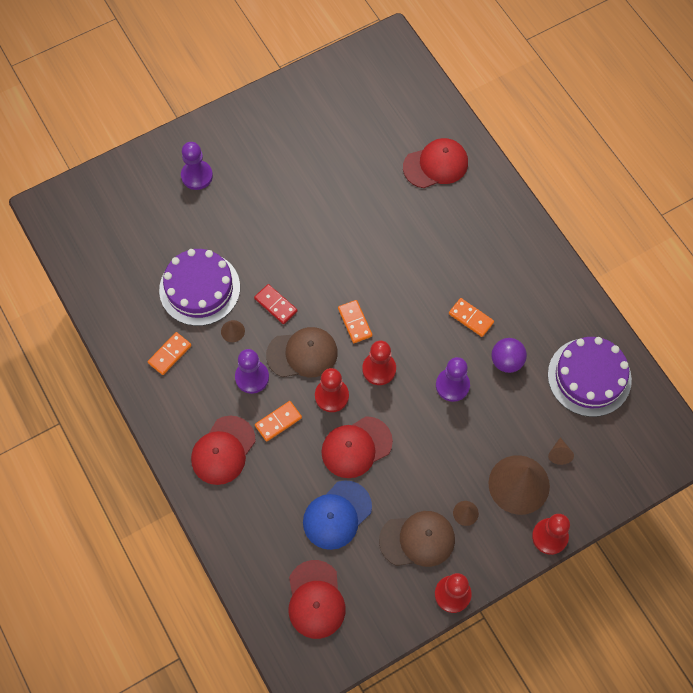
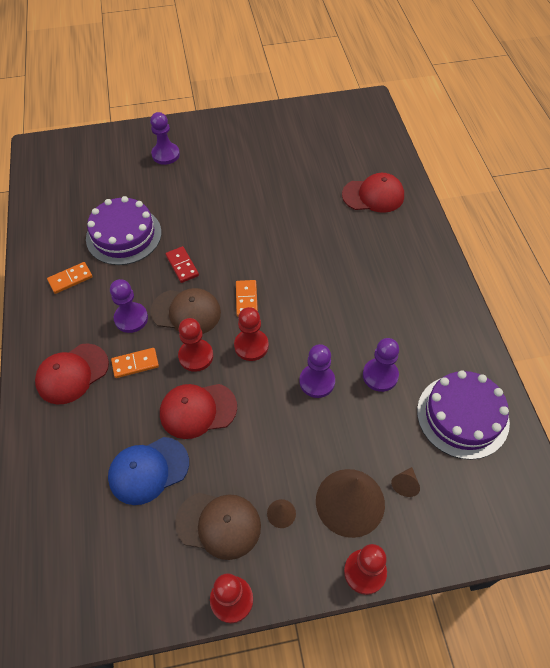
camera: 20 degrees right, 10 degrees down
brown cone [221,320,245,342] -> none
red cap [289,560,346,639] -> none
orange domino [449,298,494,337] -> none
purple ball [491,338,527,373] -> purple pawn [363,338,399,392]

